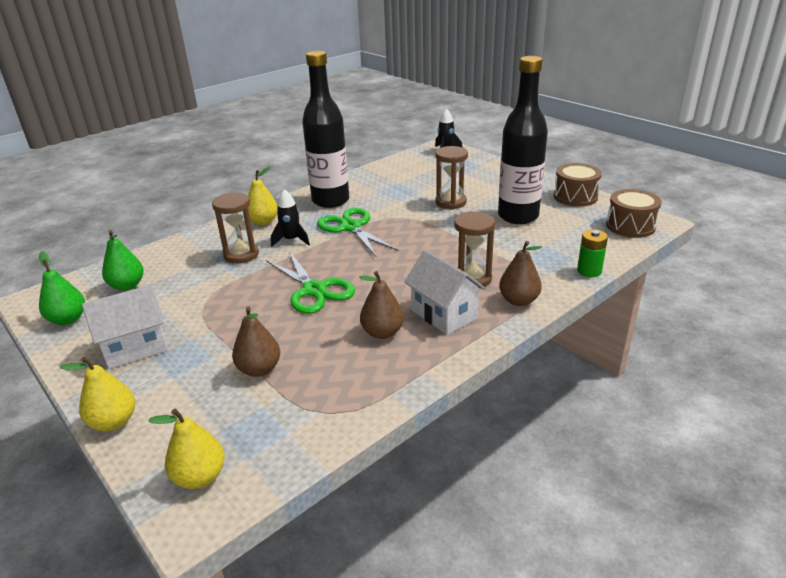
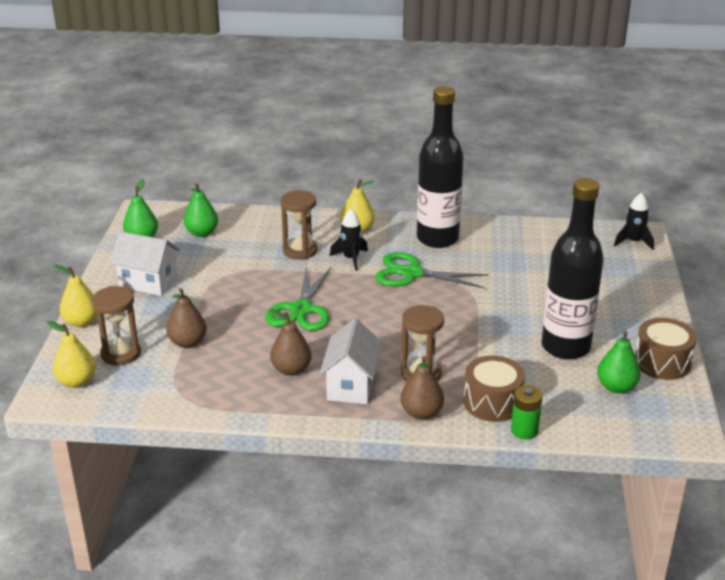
camera: 45 degrees right, 0 degrees up
green scissors [317,208,399,257] -> green scissors turned 90 degrees counterclockwise [375,252,489,288]
brown hourglass [436,146,468,210] -> brown hourglass moved to [92,286,141,365]
brown drum [606,189,662,238] -> brown drum moved to [464,355,525,422]
none -> green pear [597,331,641,393]

